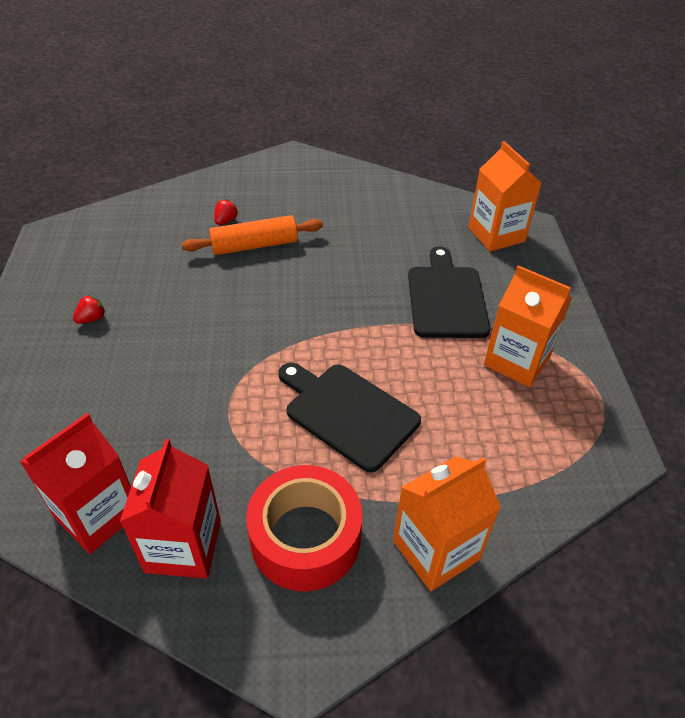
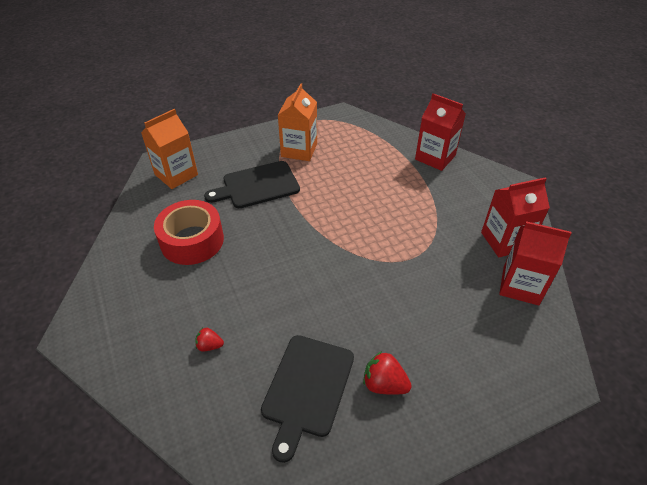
camera: 110 degrees left, 0 degrees up
red strawberry [73,295,105,324] -> red strawberry [363,351,412,395], size x1.63
orange rolling pin [182,215,323,255] -> none
red tape [246,465,362,591] -> red tape moved to [154,200,224,265]
black cutting board [278,362,421,472] -> black cutting board moved to [261,335,354,463]
orange carton [393,456,501,591] -> red carton [415,93,466,171]

